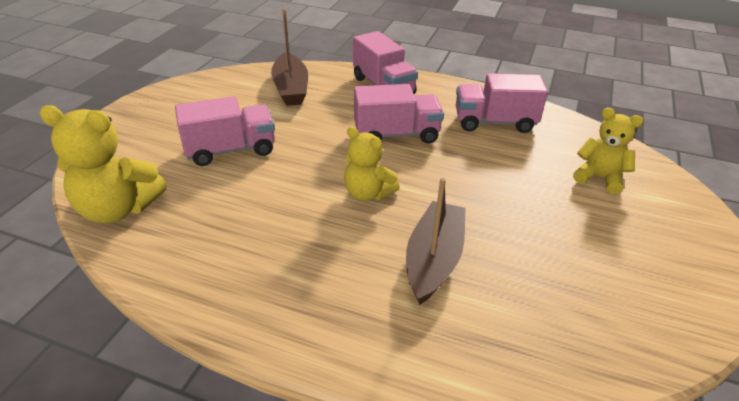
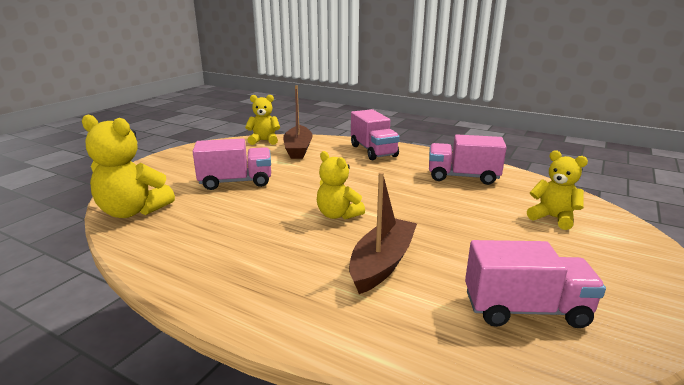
camera: 10 degrees right, 15 degrees down
pink truck [354,84,444,143] -> pink truck moved to [465,240,606,328]
none -> yellow teddy bear [245,95,280,145]

